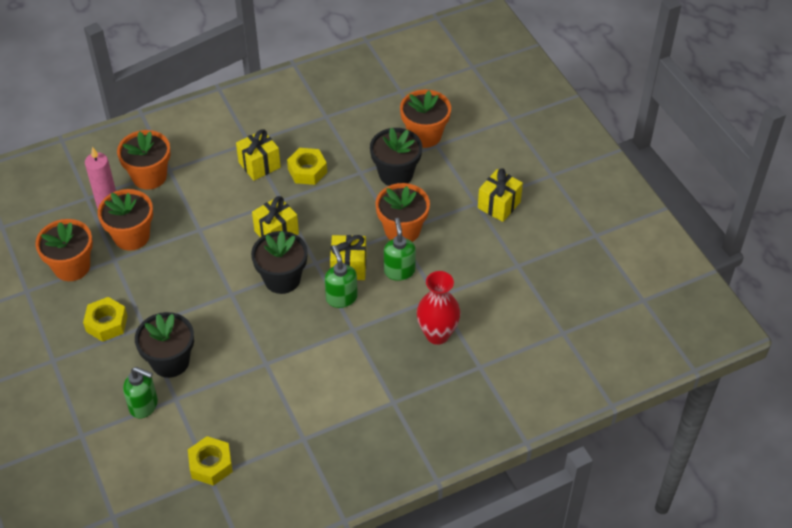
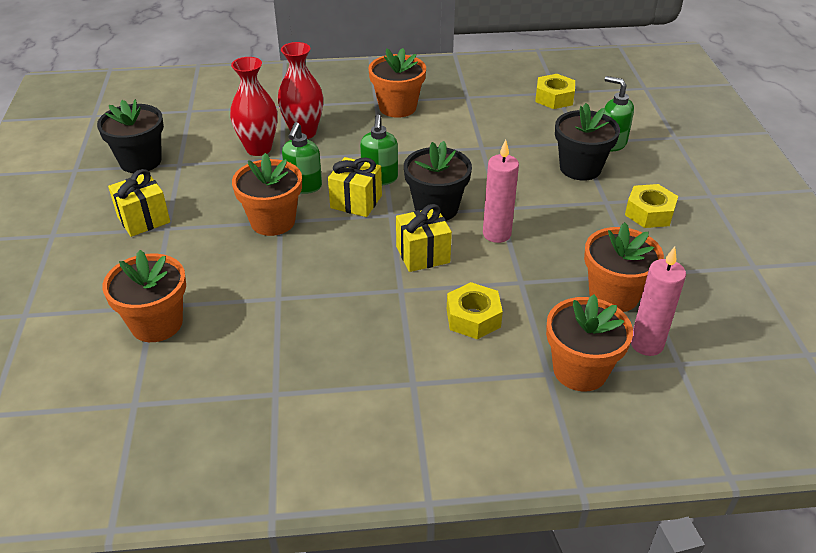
camera: 160 degrees left, 10 degrees down
orange flower pot [35,219,93,281] -> orange flower pot moved to [368,48,426,118]
yellow gift [236,129,281,181] -> none
yellow nut [287,148,327,185] -> yellow nut moved to [447,282,503,339]
black flower pot [370,128,422,186] -> black flower pot moved to [97,99,164,173]
none -> red vase [230,57,278,156]
none -> pink candle [483,140,519,243]

